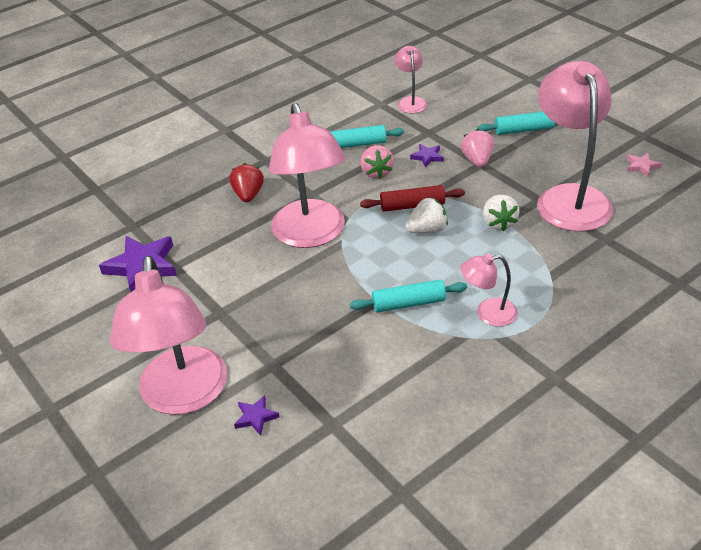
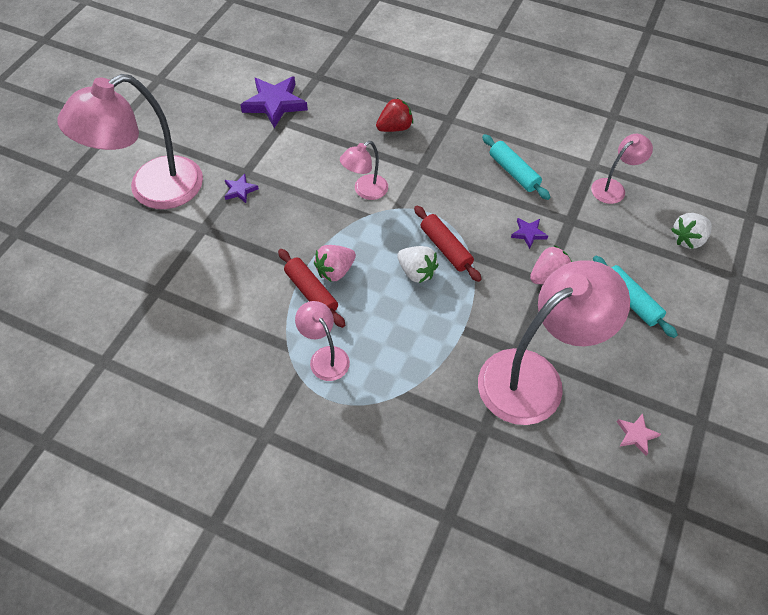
camera: 60 degrees right, 15 degrees up
purple star [234,395,280,436] -> purple star moved to [224,174,259,203]
pink lamp [269,103,346,248] -> pink lamp [340,141,388,200], size x0.48
turquoise rolling pin [350,279,467,313] -> red rolling pin [278,249,345,328]
pink strawberry [360,145,394,179] -> pink strawberry moved to [314,245,356,282]
white strawberry [483,195,519,231] -> white strawberry moved to [671,213,712,249]

